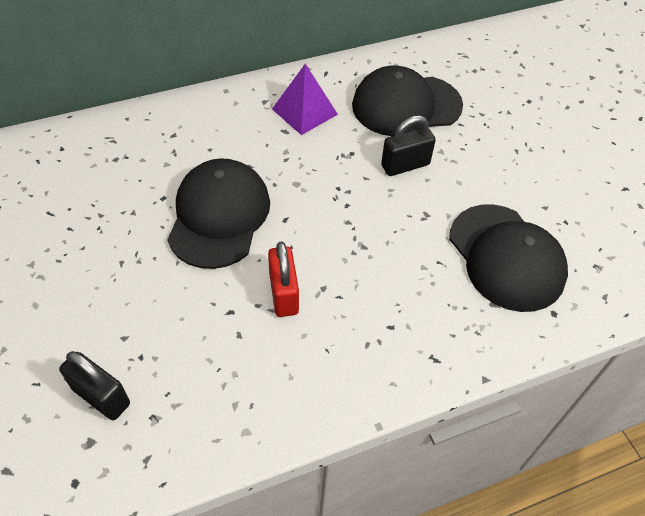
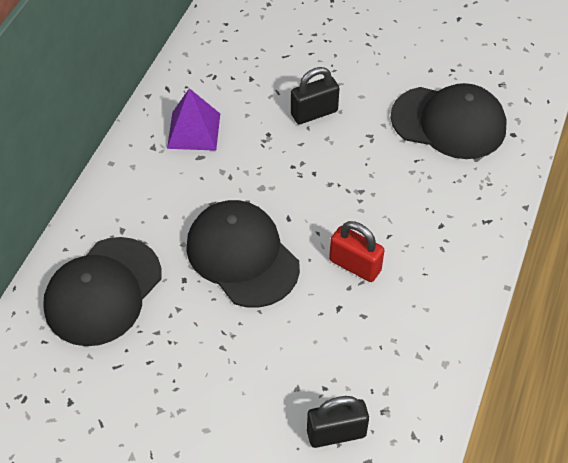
camera: 45 degrees left, 0 degrees up
black cap [352,66,463,136] -> black cap moved to [43,237,162,346]
black padlock [381,115,436,176] -> black padlock turned 45 degrees clockwise [291,67,340,124]

